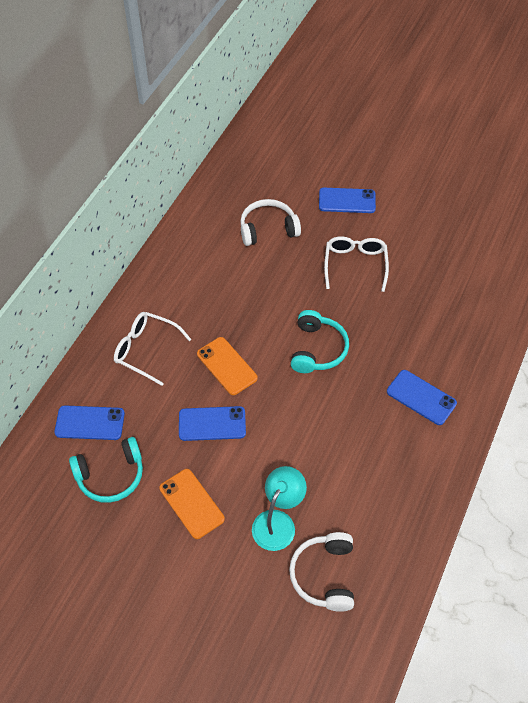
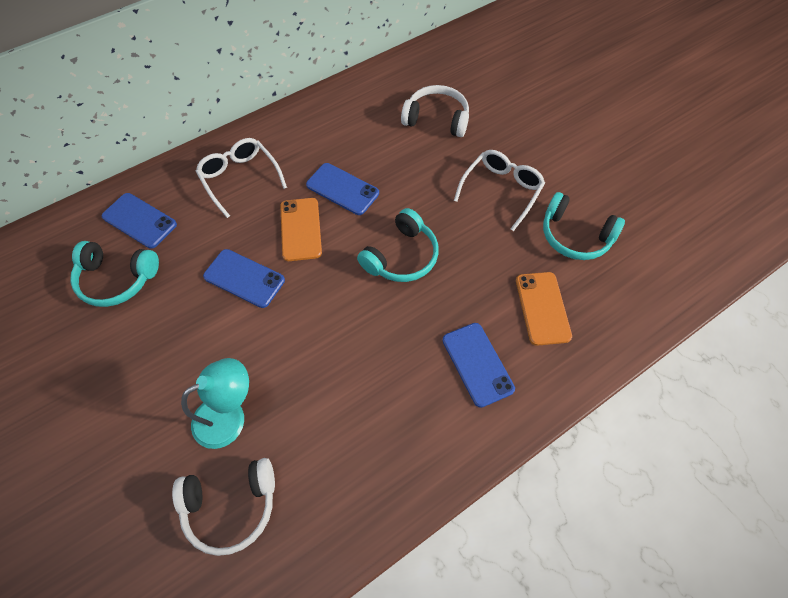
camera: 30 degrees right, 5 degrees up
orange phone [159,469,225,539] -> orange phone moved to [516,272,572,346]
white headphones [289,532,354,612] -> white headphones turned 135 degrees counterclockwise [172,458,275,556]
blue phone [319,188,376,213] -> blue phone moved to [306,163,379,215]
none -> turquoise headphones [543,192,625,260]

